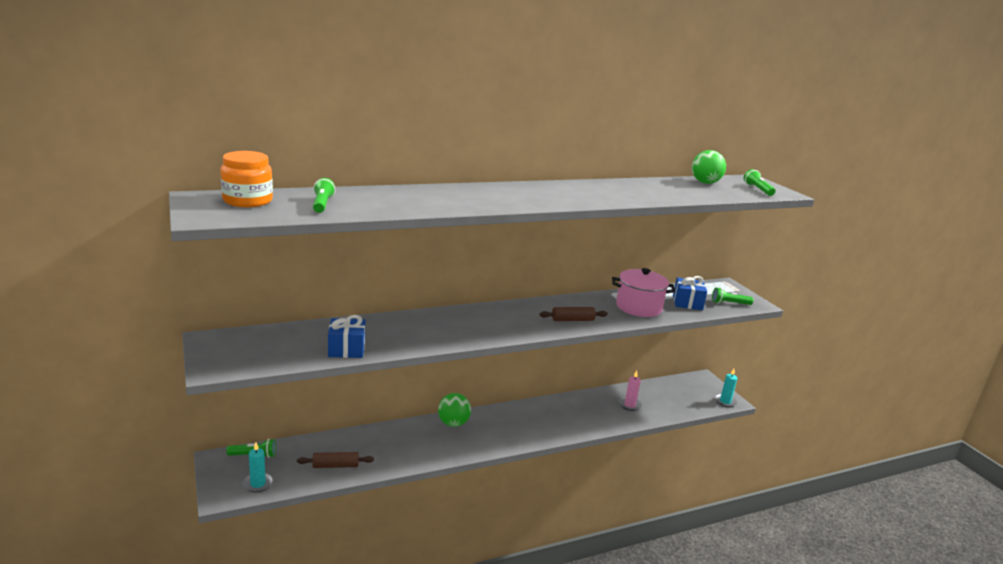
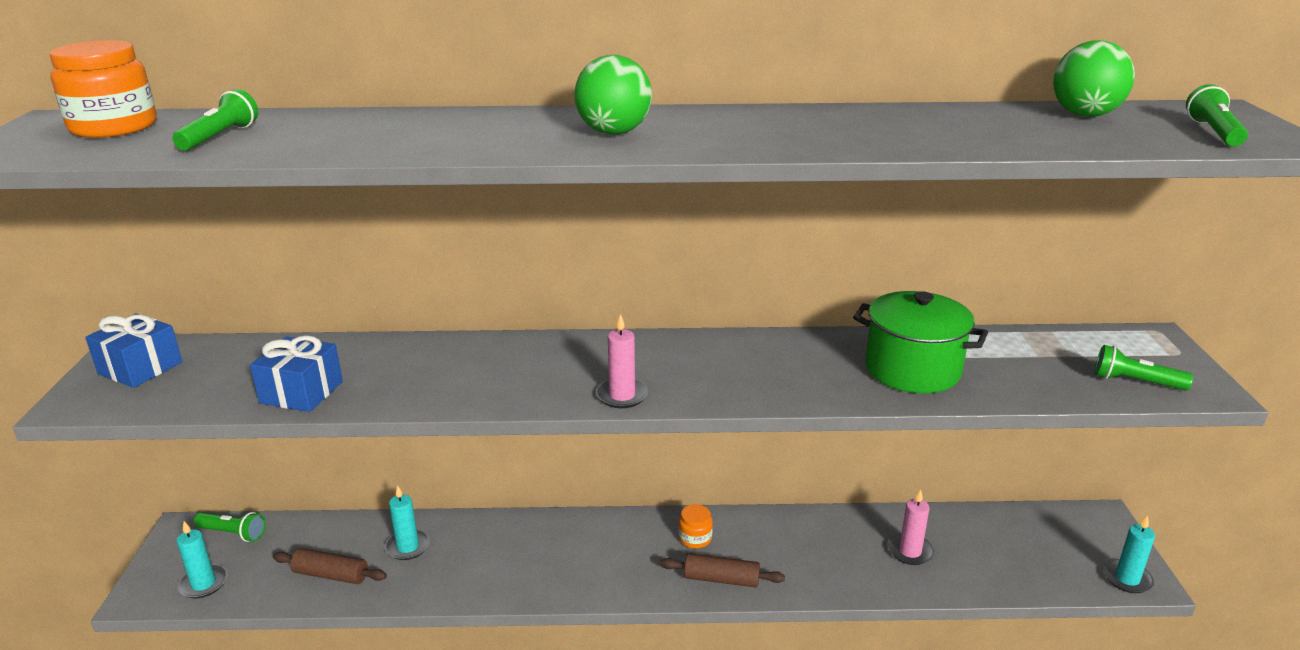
camera: 25 degrees right, 5 degrees up
green ball [438,393,471,427] -> green ball moved to [574,55,652,135]
brown rolling pin [539,307,608,321] -> brown rolling pin moved to [660,554,785,587]
pink pot [612,268,675,317] -> green pot [853,291,988,393]
blue gift [673,276,707,310] -> blue gift moved to [85,313,182,388]
none -> turquoise candle [385,485,430,560]
none -> pink candle [596,314,649,408]
none -> orange jar [678,504,713,548]

